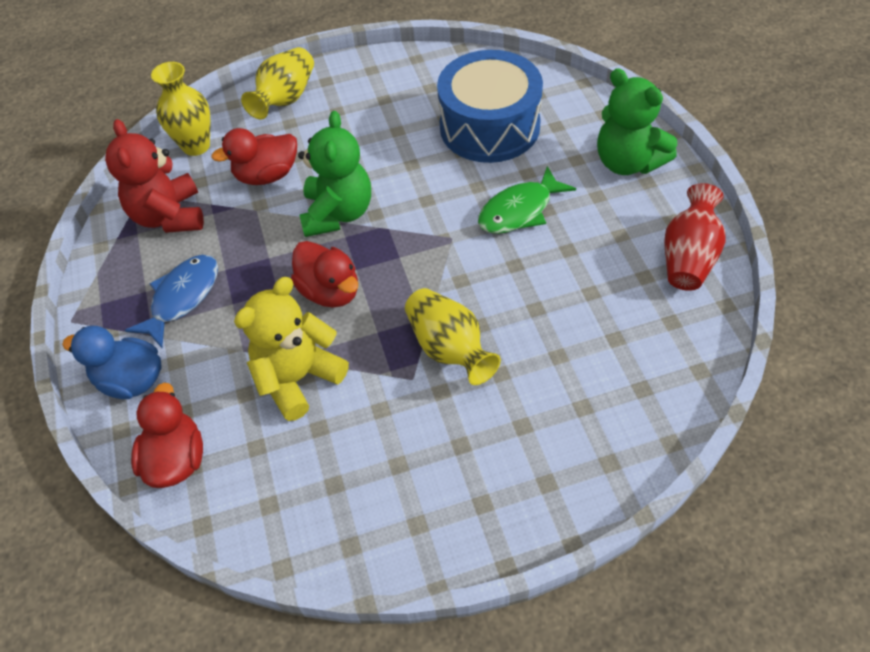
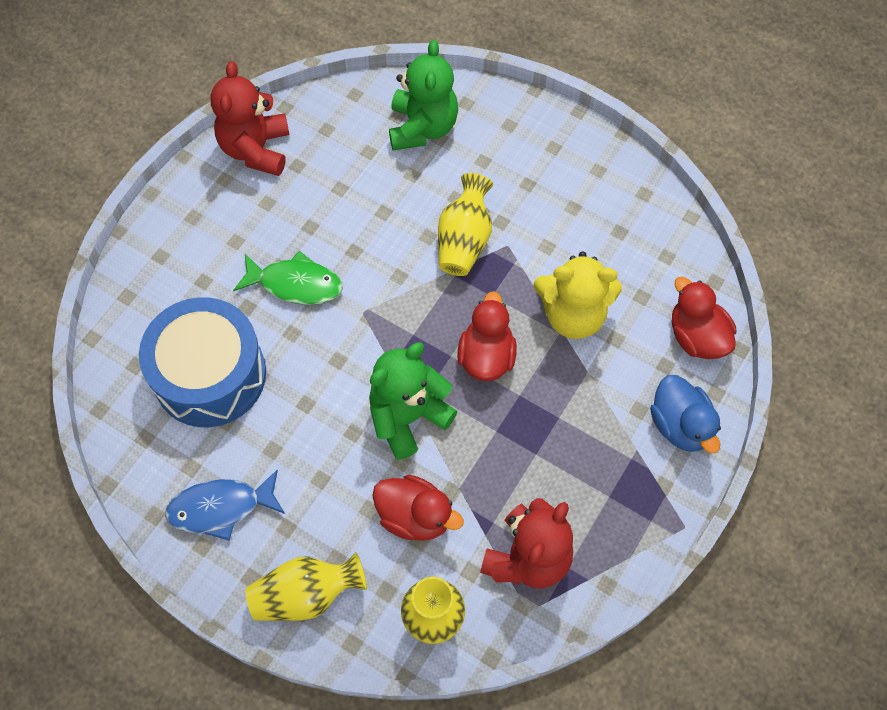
camera: 135 degrees left, 10 degrees up
blue fish [125,255,218,348] -> blue fish moved to [165,470,285,541]
red duck [131,382,203,488] -> red duck turned 105 degrees clockwise [672,277,736,359]
green teddy bear [597,68,677,175] -> green teddy bear moved to [389,40,458,151]
red vase [664,183,726,291] -> red teddy bear [211,61,289,176]

